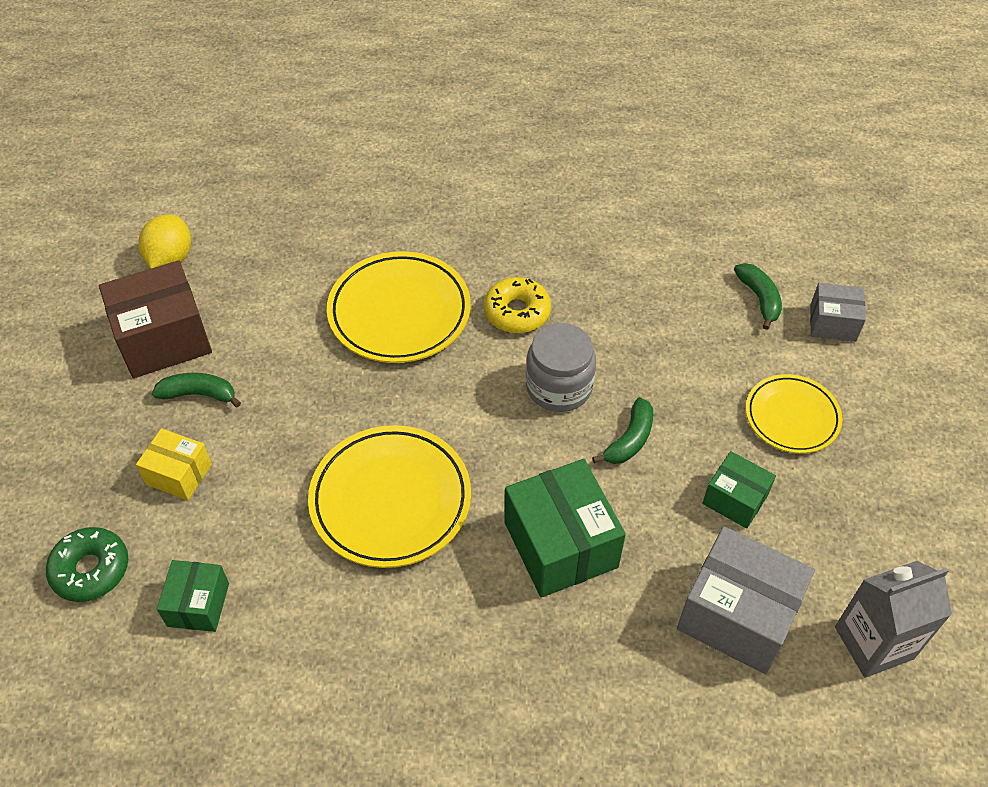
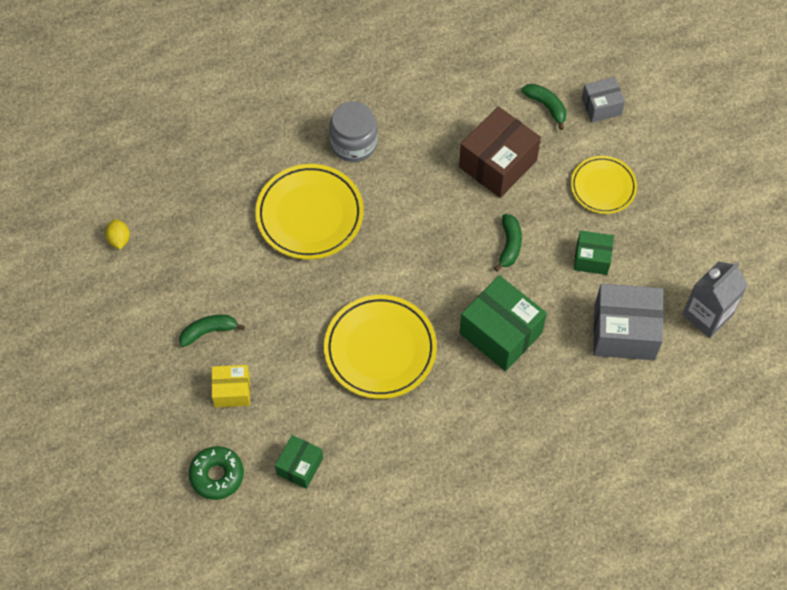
camera: 25 degrees left, 10 degrees up
brown box [99,260,212,378] -> brown box moved to [459,106,541,198]
yellow lemon [139,215,191,269] -> yellow lemon [105,219,130,249], size x0.62
green box [157,560,229,632] -> green box turned 45 degrees clockwise [275,435,323,489]
yellow donut [484,277,551,333] -> none
grey jar [526,323,596,412] -> grey jar moved to [329,101,378,162]

